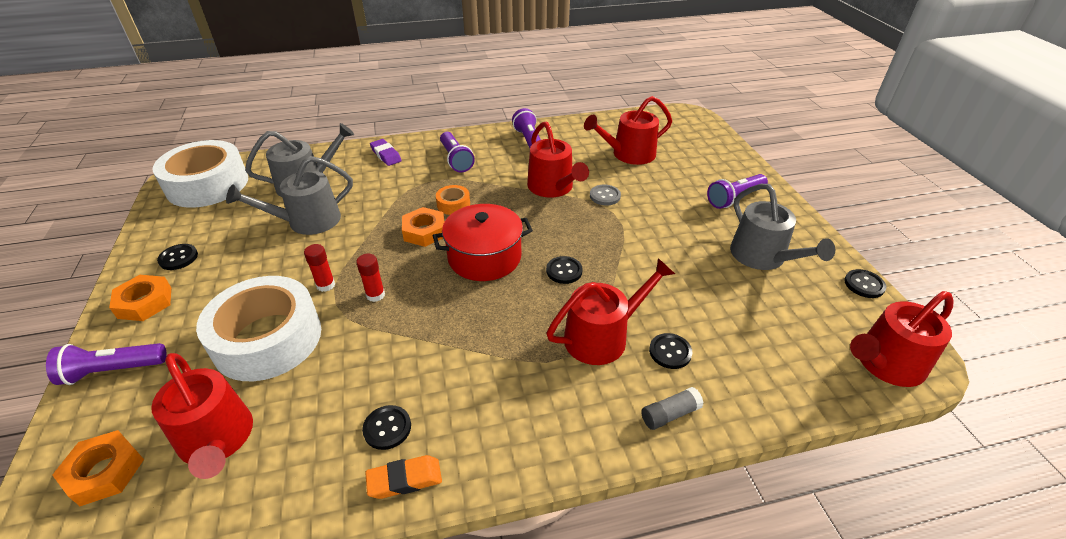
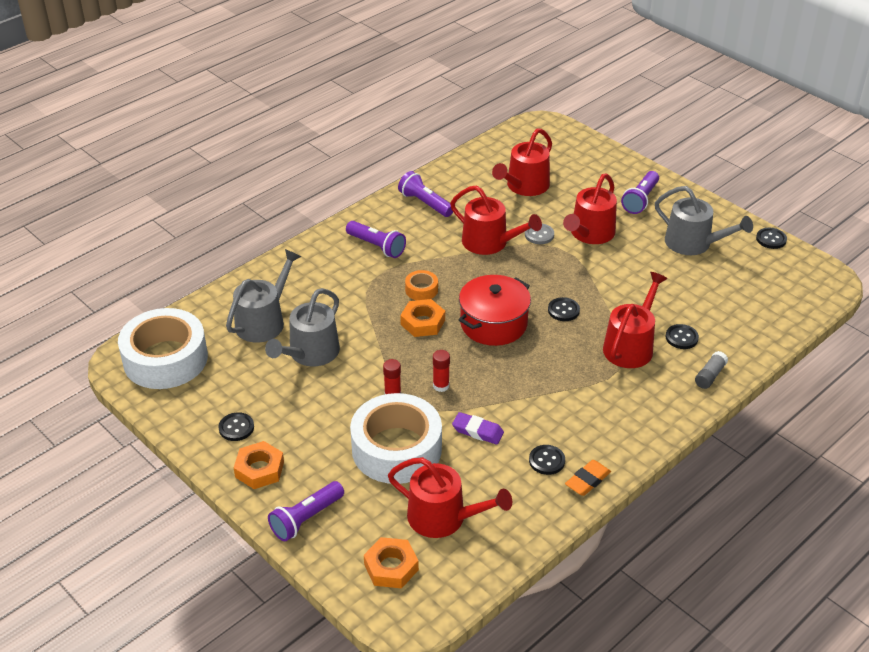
camera: 30 degrees left, 0 degrees up
purple eraser [370,139,402,166] -> purple eraser moved to [452,412,504,444]
red watering can [850,291,954,387] -> red watering can moved to [563,174,617,244]

